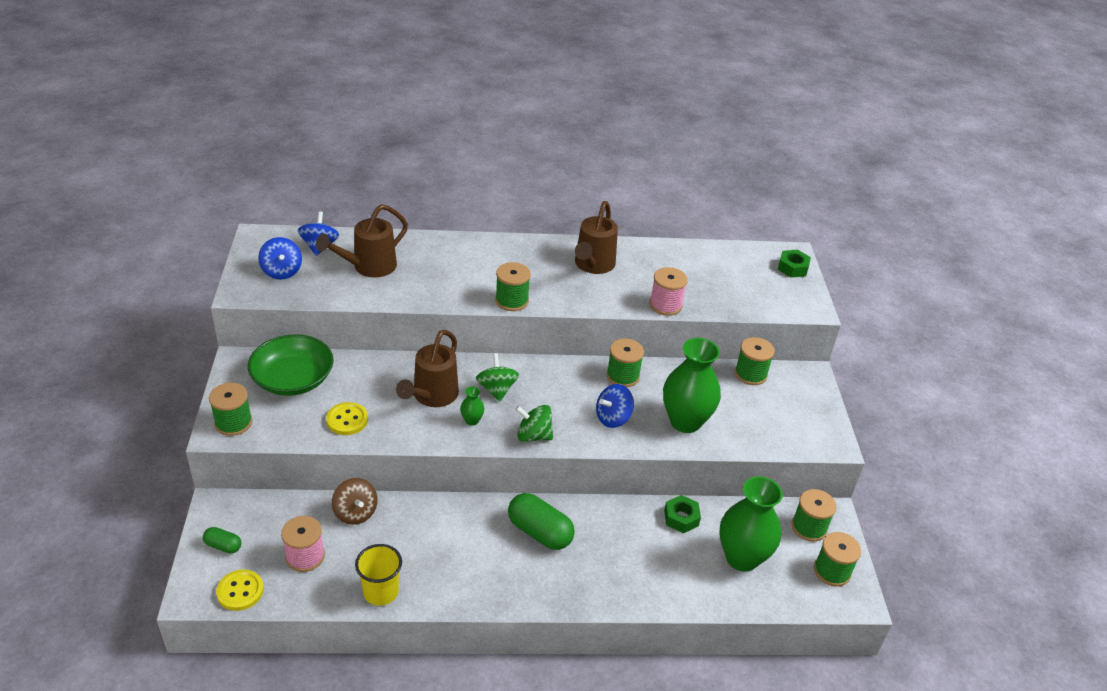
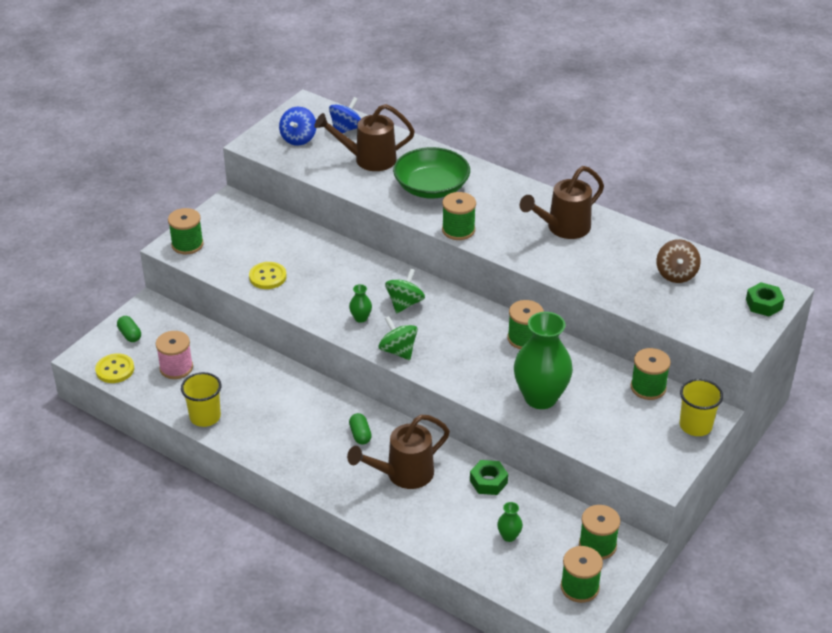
camera: 40 degrees right, 0 degrees up
green bowl [248,334,334,396] -> green bowl moved to [393,147,470,199]
brown spinning top [332,478,378,525] -> brown spinning top moved to [656,239,701,283]
brown watering can [396,330,459,407] -> brown watering can moved to [347,414,450,489]
green capsule [508,493,575,550] -> green capsule [349,413,372,445], size x0.52
blue spinning top [596,384,634,428] -> none
pink spool [649,267,688,316] -> none
green vase [719,476,783,572] -> green vase [497,502,523,542], size x0.42
none -> yellow cup [680,379,723,436]

